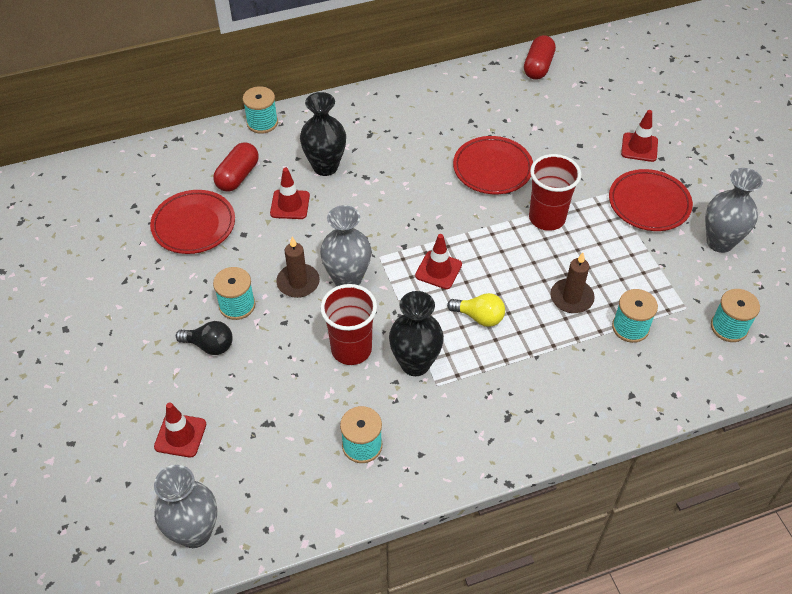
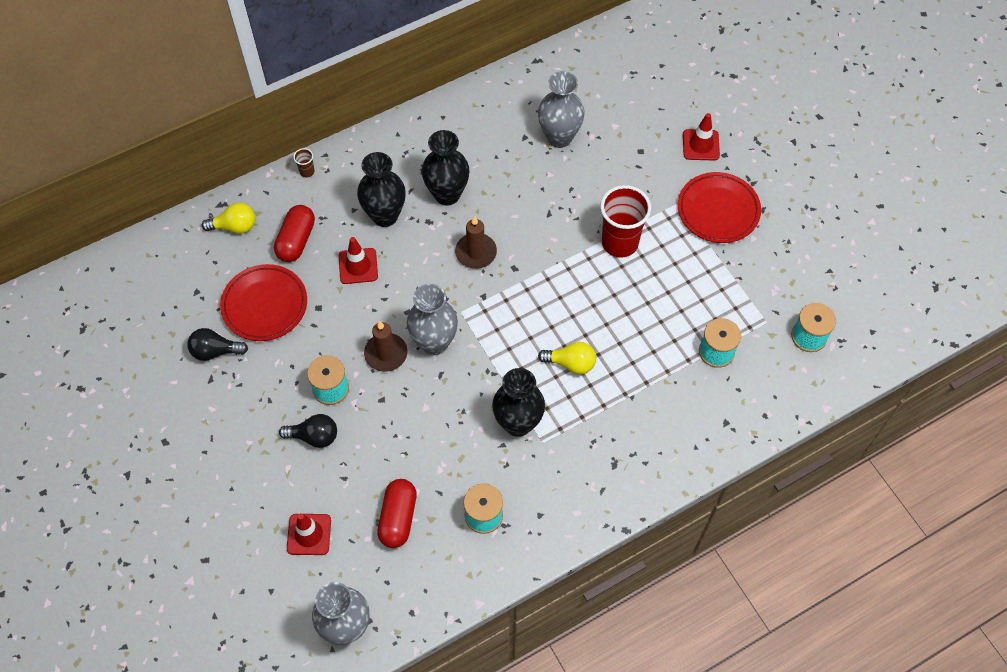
camera: 10 degrees left, 10 degrees up
turquoise spool [243,86,278,134] -> brown cup [293,148,315,178]
red cup [320,284,377,365] -> none
red traffic cone [415,234,462,289] -> none
red plate [453,136,533,194] -> none
red capsule [524,35,556,80] -> red capsule moved to [377,479,417,548]
brown candle [550,253,595,313] -> brown candle moved to [455,216,497,269]
grey vase [705,168,763,253] -> grey vase moved to [538,71,585,148]
none -> black light bulb [187,328,248,361]
none -> yellow light bulb [202,203,255,234]
none -> black vase [422,130,470,206]

